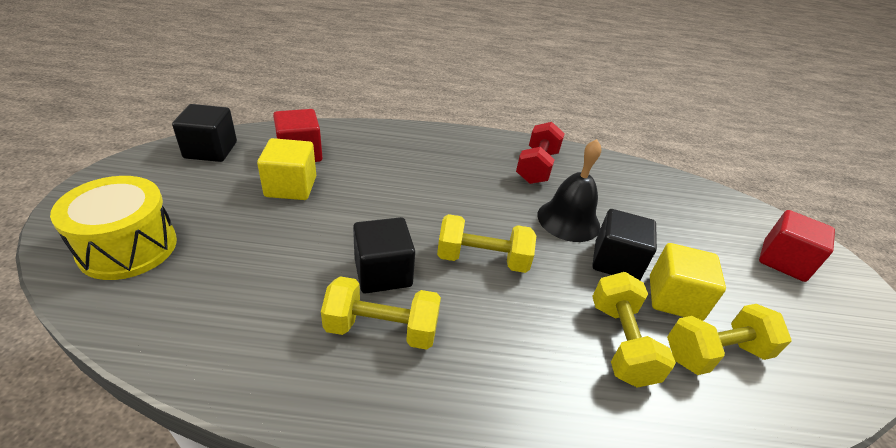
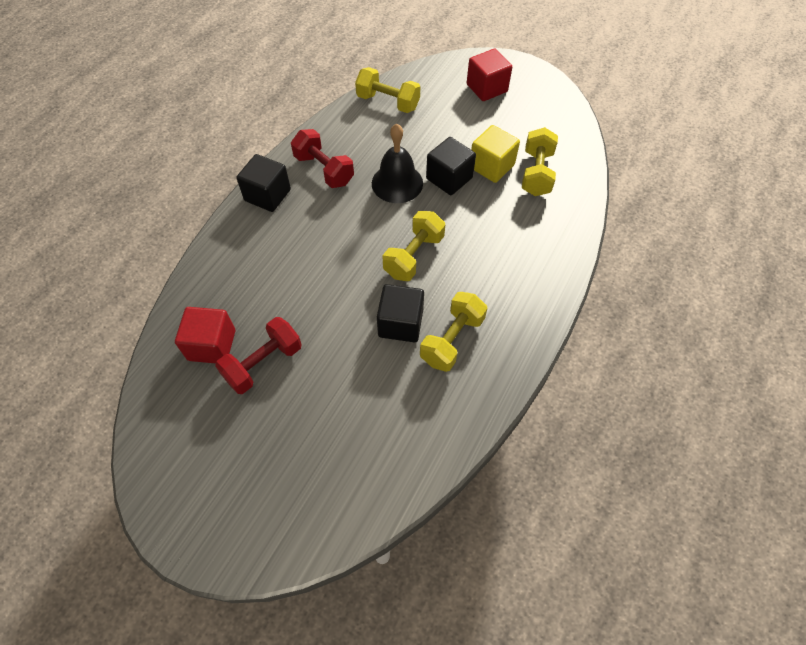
camera: 60 degrees left, 20 degrees up
yellow drum [50,176,177,280] -> none
black cube [172,104,237,162] -> black cube moved to [236,154,291,212]
yellow cube [257,138,316,200] -> red dumbbell [215,317,302,394]
yellow dumbbell [592,272,676,388] -> yellow dumbbell moved to [355,67,420,113]

